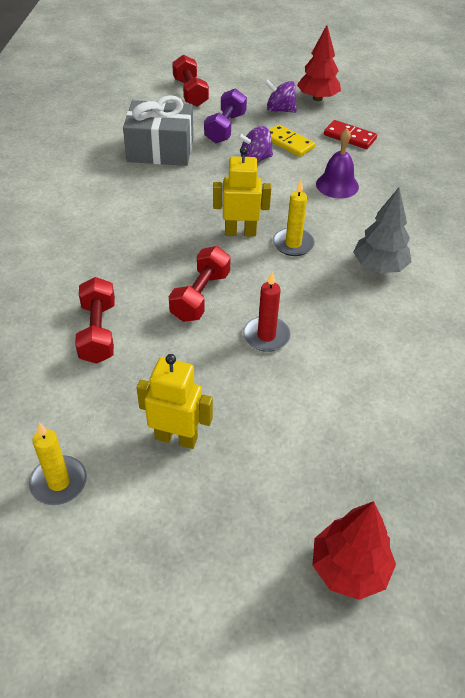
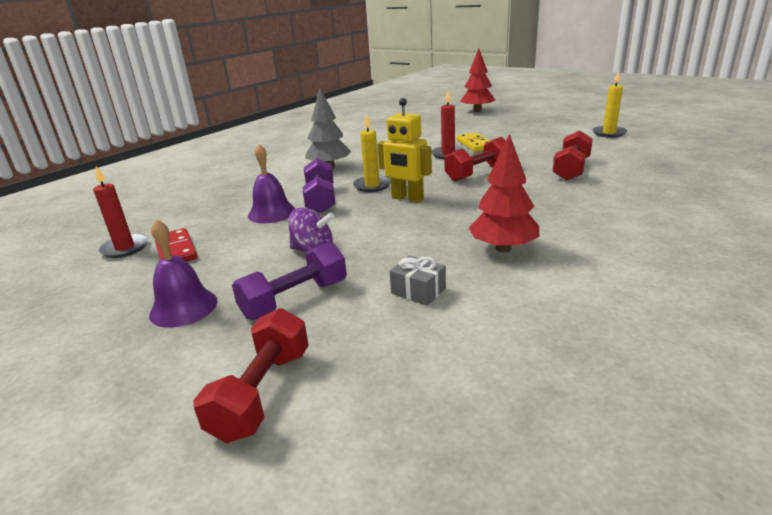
camera: 145 degrees left, 20 degrees down
grey gift [123,95,193,166] -> grey gift [390,255,446,306], size x0.44
yellow robot [137,354,213,449] -> none
purple spinning top [265,79,297,113] -> purple bell [149,219,217,328]
yellow domino [269,124,315,157] -> yellow domino moved to [457,132,490,152]
red tree [297,25,341,101] -> red tree moved to [469,134,539,252]
none -> red candle [93,166,148,258]
none -> purple dumbbell [303,158,335,213]

